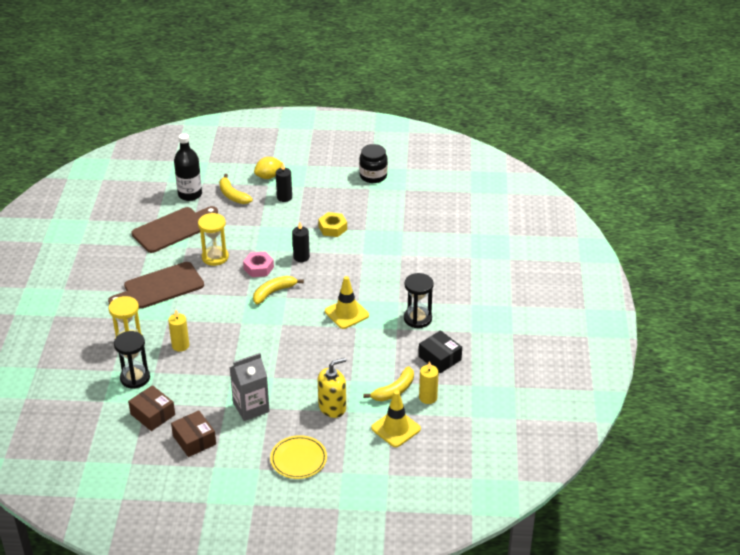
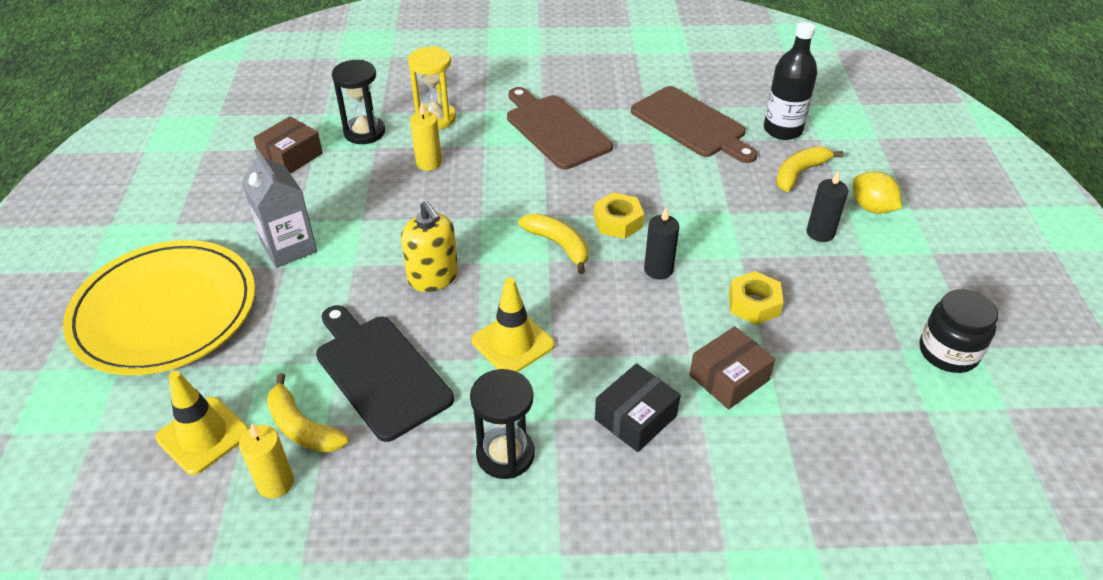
camera: 85 degrees right, 5 degrees up
brown box [171,410,216,457] -> brown box moved to [689,326,775,409]
yellow hourglass [198,213,229,266] -> none
pink nut [243,252,274,277] -> yellow nut [594,192,644,239]
yellow plate [270,435,327,479] -> yellow plate [63,240,255,375], size x2.00
yellow soap dispenser [318,358,346,418] -> yellow soap dispenser moved to [401,201,458,292]
black box [419,330,462,373] -> black box moved to [595,363,681,452]
none -> black cutting board [316,305,454,442]

